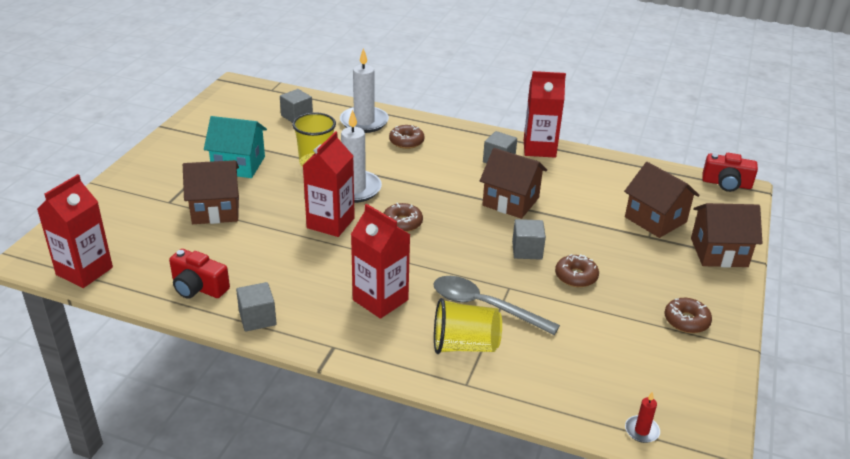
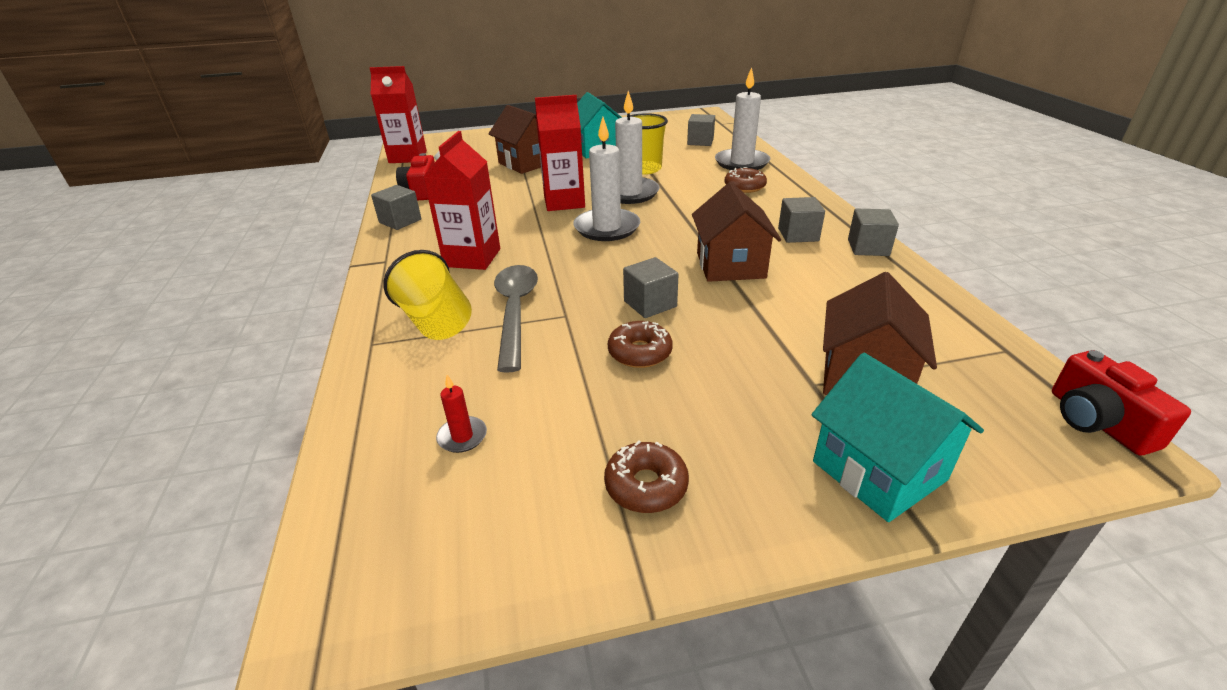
camera: 60 degrees right, 0 degrees up
brown donut [383,203,423,232] -> white candle [573,117,640,241]
red carton [524,71,566,158] -> grey cube [848,209,899,256]
red candle [625,392,660,443] -> red candle moved to [436,375,487,453]
brown house [691,203,762,268] -> turquoise house [811,353,984,522]

